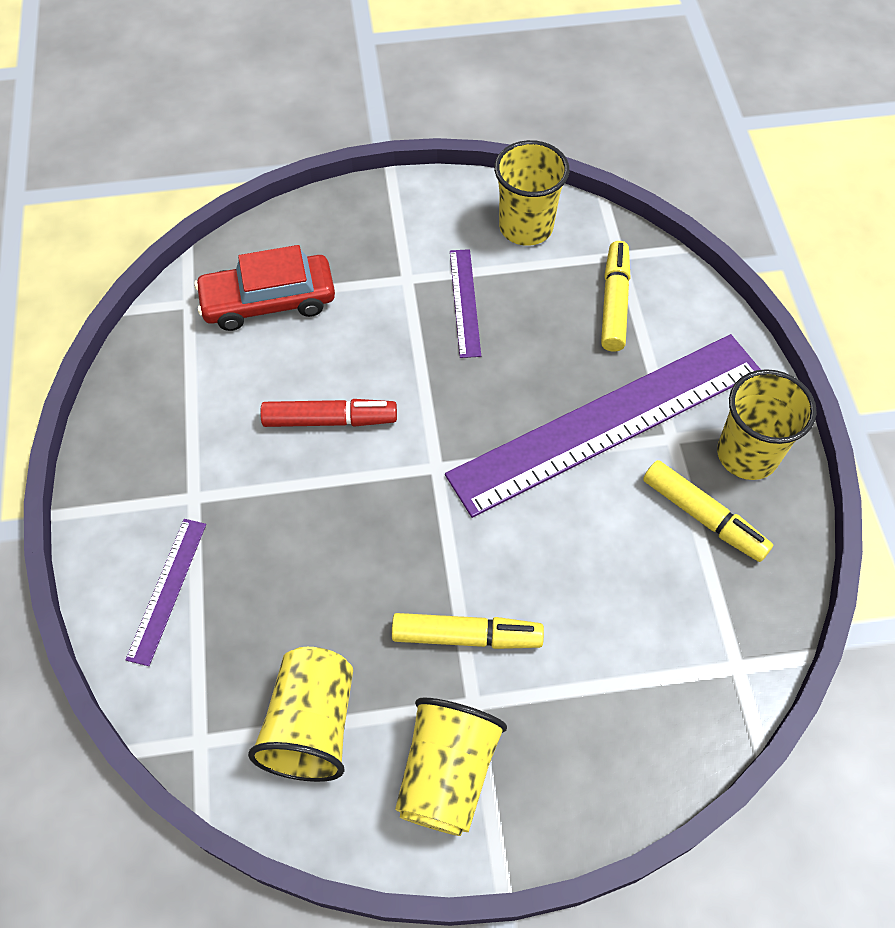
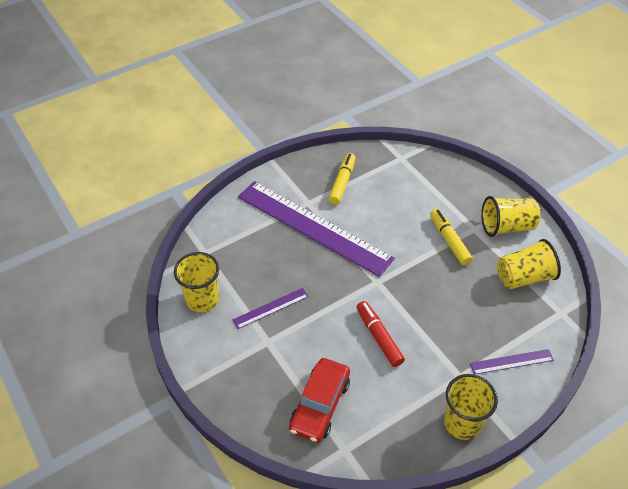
camera: 115 degrees left, 10 degrees down
red car [194,245,335,331] -> red car turned 60 degrees clockwise [289,358,350,443]
yellow marker [601,241,631,352] -> none
yellow cup [717,369,817,480] -> yellow cup moved to [444,374,498,440]

